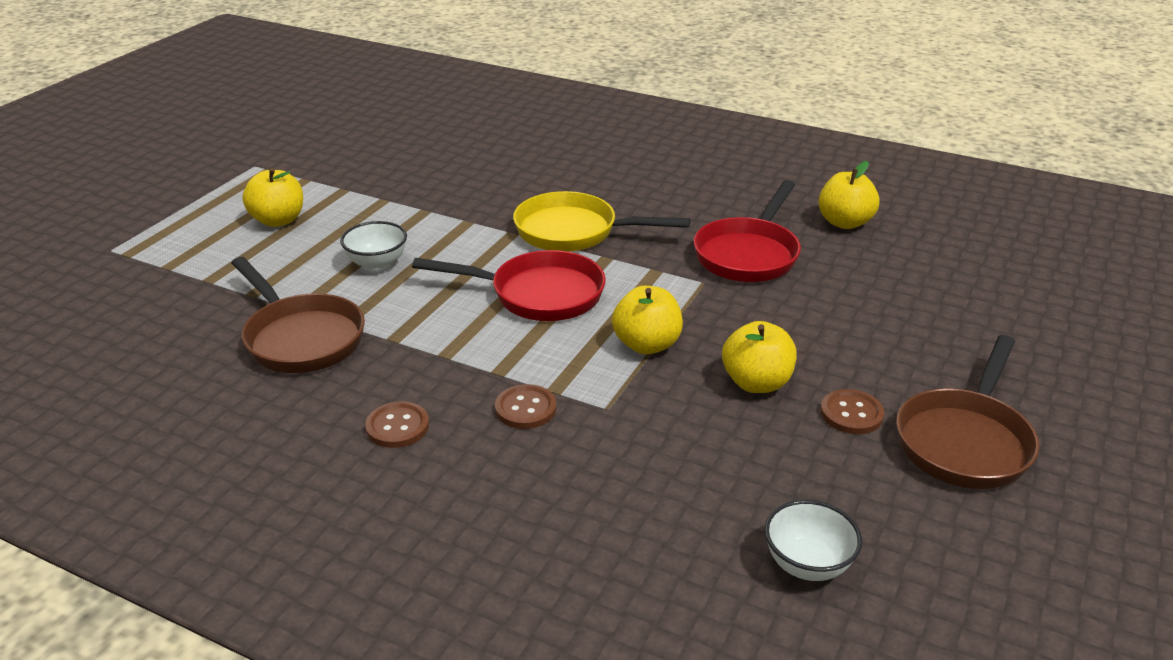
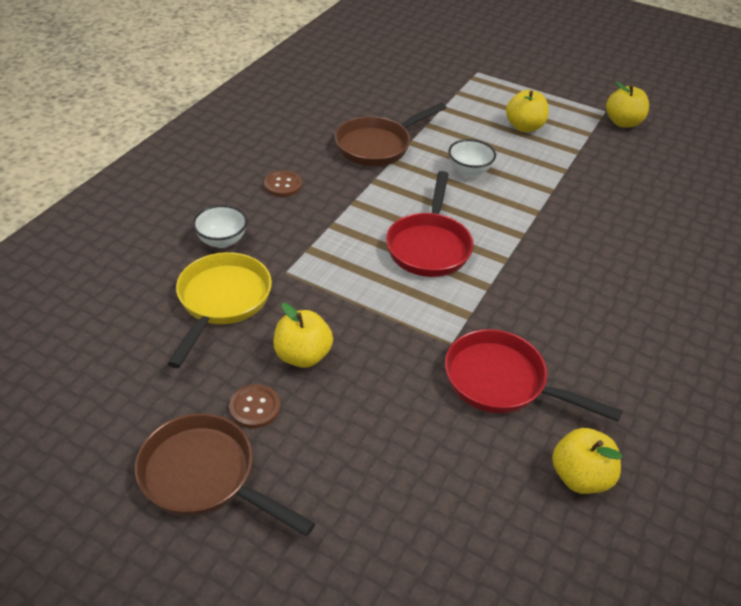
camera: 90 degrees right, 10 degrees up
brown button [495,384,556,429] -> none
yellow pan [513,191,690,252] -> yellow pan moved to [167,252,272,368]
yellow apple [612,286,683,354] -> yellow apple moved to [606,82,649,127]
white bowl [765,500,862,581] -> white bowl moved to [193,205,247,248]

